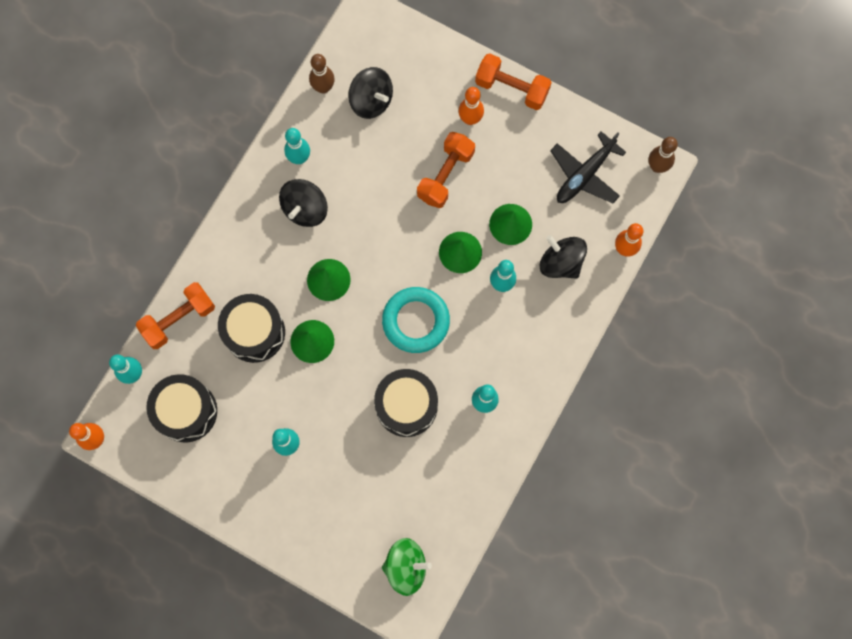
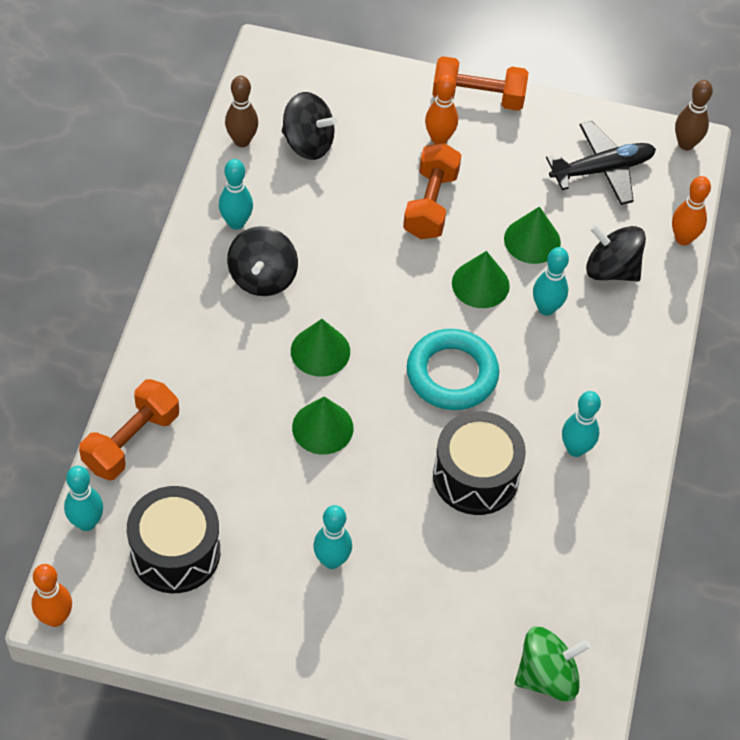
camera: 20 degrees left, 20 degrees down
black drum [218,294,285,363] -> none
black plane [550,131,626,203] -> black plane turned 135 degrees counterclockwise [546,121,656,205]

